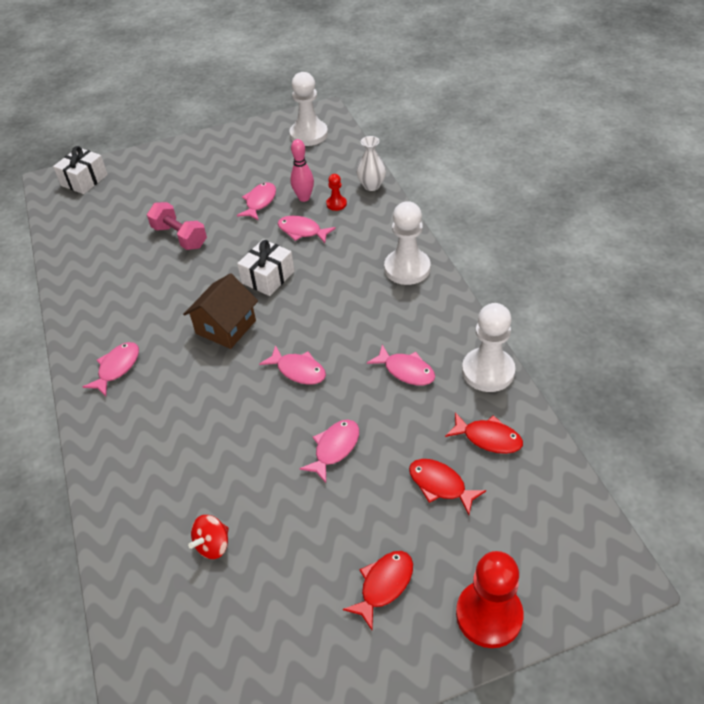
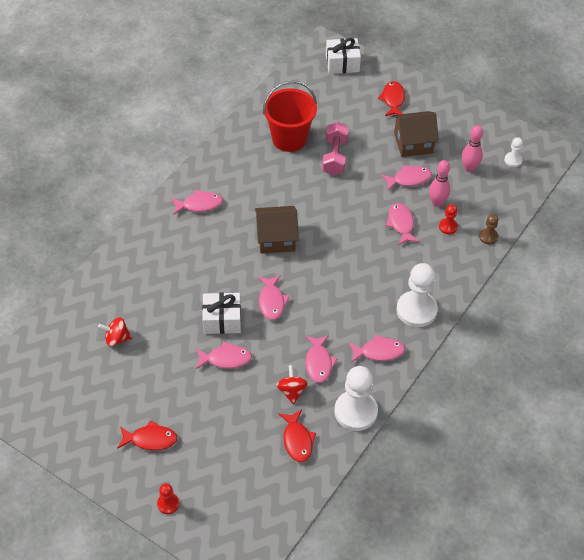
camera: 50 degrees right, 5 degrees up
white gift [237,239,294,296] -> white gift moved to [202,293,241,334]
white pawn [290,72,328,146] -> white pawn [504,137,523,167], size x0.48
white vase [357,136,386,191] -> brown pawn [479,214,498,245]
red fish [409,459,486,515] -> red fish moved to [378,81,405,116]
red pawn [456,551,524,648] -> red pawn [157,483,179,514], size x0.48
none -> red bucket [263,81,317,152]
none -> red spinning top [276,365,308,405]
none -> pink fish [349,334,405,363]
none -> brown house [393,111,439,157]
none -> pink bowling pin [462,125,483,172]

